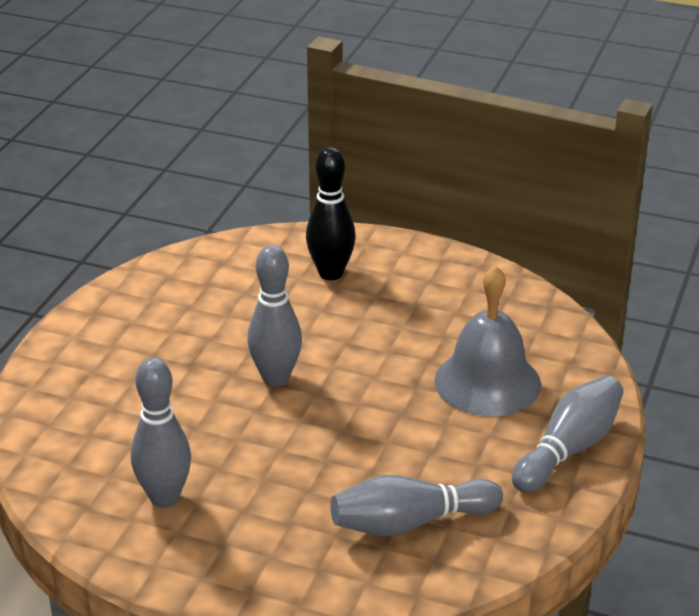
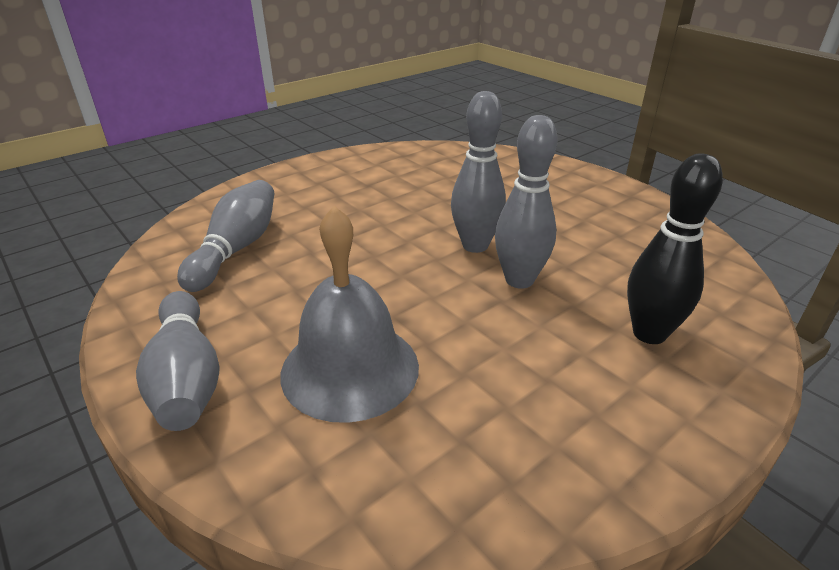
camera: 120 degrees right, 0 degrees up
grey bowling pin [131,357,191,508] -> grey bowling pin moved to [495,115,558,289]

